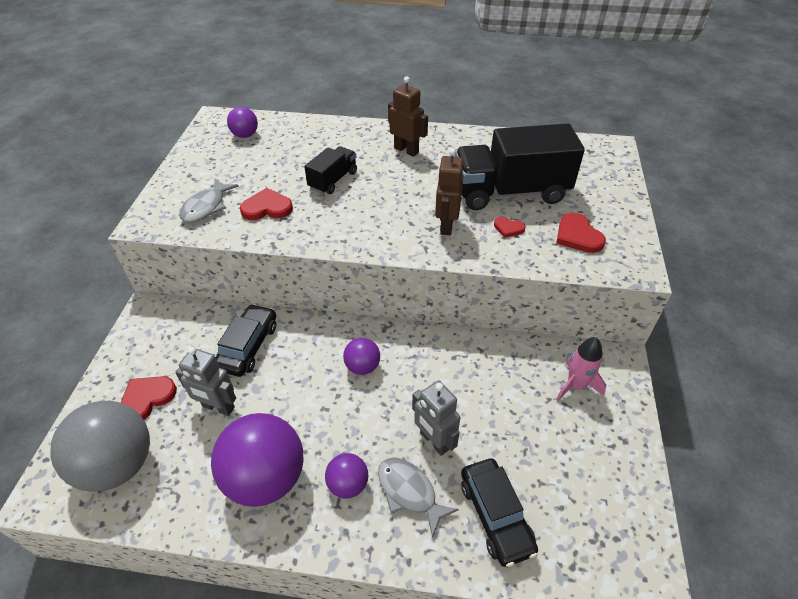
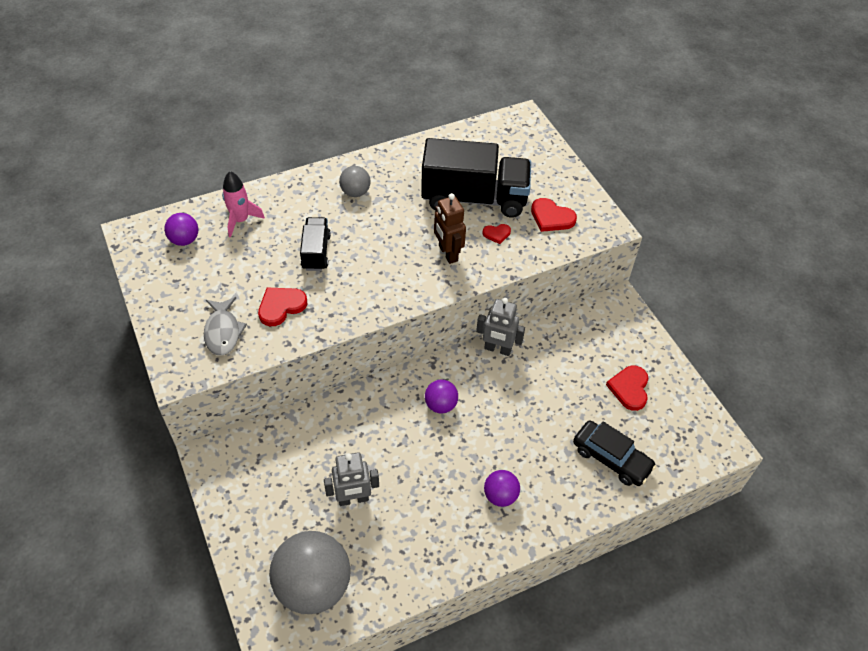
camera: 35 degrees left, 5 degrees up
red heart [120,376,177,420] -> red heart moved to [606,366,648,411]
purple ball [211,413,303,507] -> none
black car [216,304,276,377] -> none
grey fish [378,458,459,538] -> none
brown robot [388,76,428,157] -> grey ball [339,166,370,197]
grey robot [412,381,460,456] -> grey robot moved to [476,298,525,356]
black truck [455,123,585,210] -> black truck turned 135 degrees counterclockwise [421,138,531,218]
pink rocket [556,337,606,401] -> pink rocket moved to [222,171,265,238]

